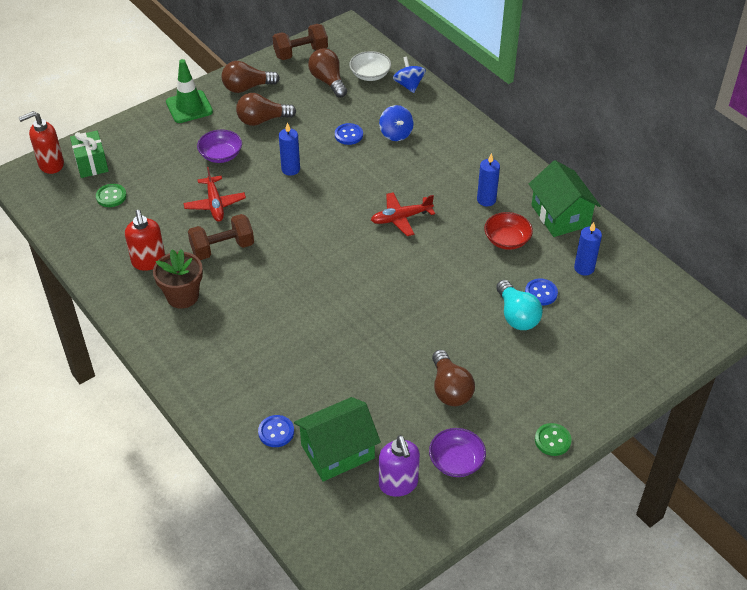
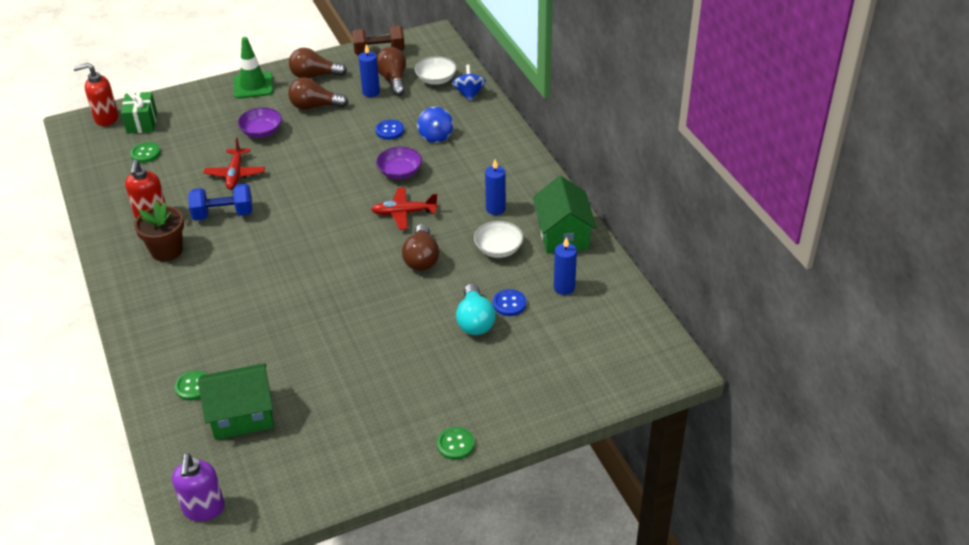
camera: 15 degrees right, 5 degrees down
brown dumbbell [188,214,254,260] -> blue dumbbell [188,184,253,220]
blue button [258,415,294,447] -> green button [174,370,206,401]
blue candle [279,123,300,176] -> blue candle moved to [359,44,380,97]
purple soap dispenser [379,435,420,497] -> purple soap dispenser moved to [172,453,225,521]
purple bowl [429,428,486,477] -> purple bowl moved to [376,147,422,179]
brown light bulb [432,350,475,406] -> brown light bulb moved to [402,224,439,271]
red bowl [484,212,533,250] -> white bowl [474,221,524,258]

